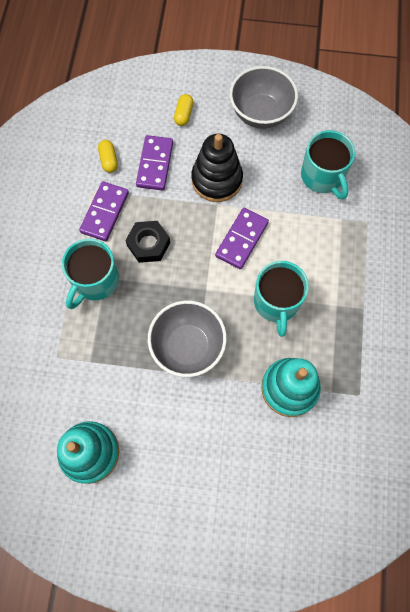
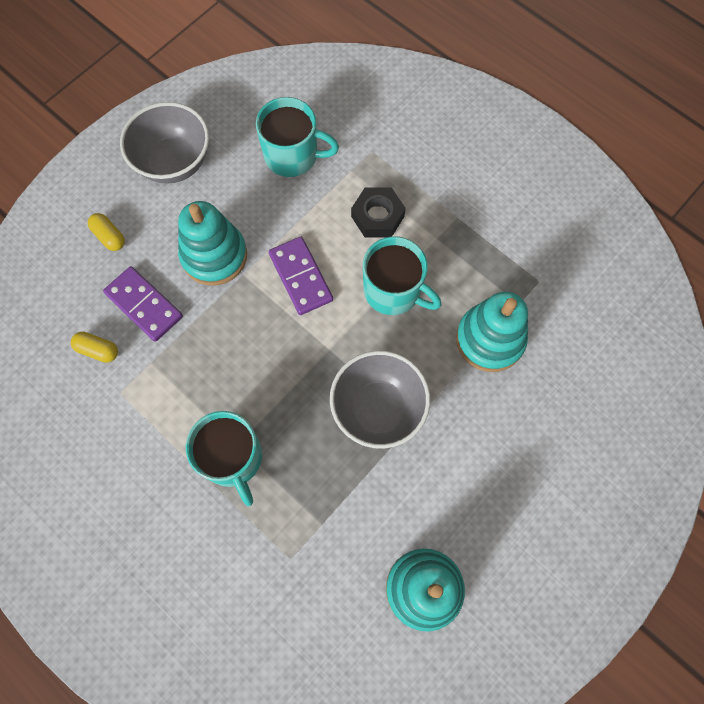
camera: 55 degrees left, 0 degrees up
purple domino [79,181,129,241] -> none
black nut [125,221,170,263] -> black nut moved to [351,188,406,238]
black stacking toy [191,134,243,202] -> turquoise stacking toy [178,201,247,286]

